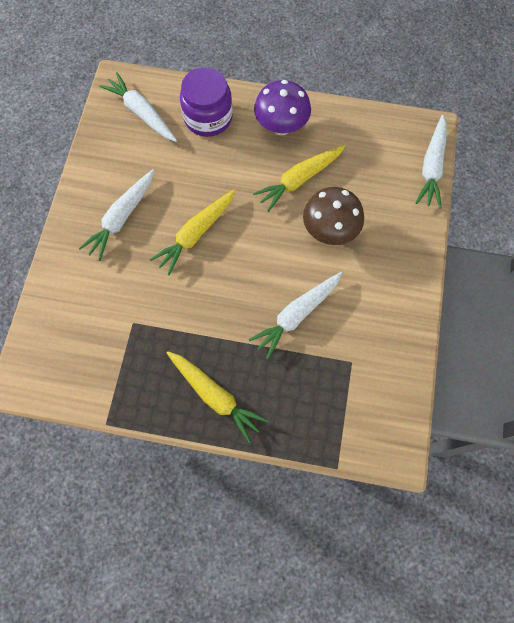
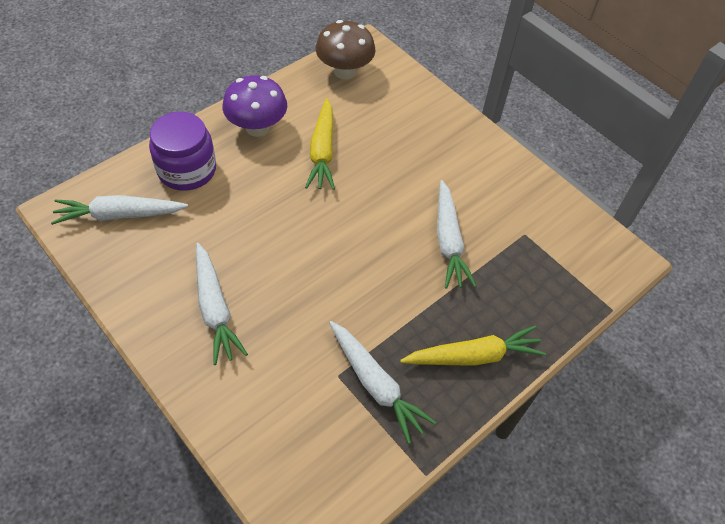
camera: 55 degrees left, 15 degrees down
yellow carrot [150,190,235,275] -> none
brown mushroom [303,187,364,245] -> brown mushroom moved to [316,20,376,79]
white carrot [416,115,447,209] -> white carrot moved to [329,321,436,444]

